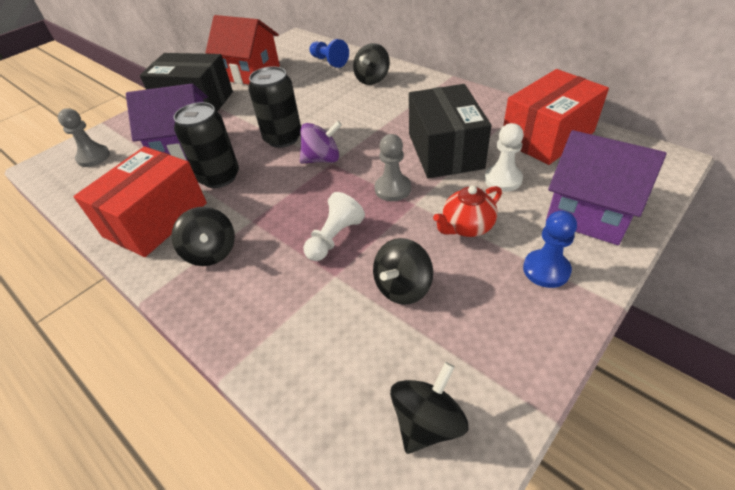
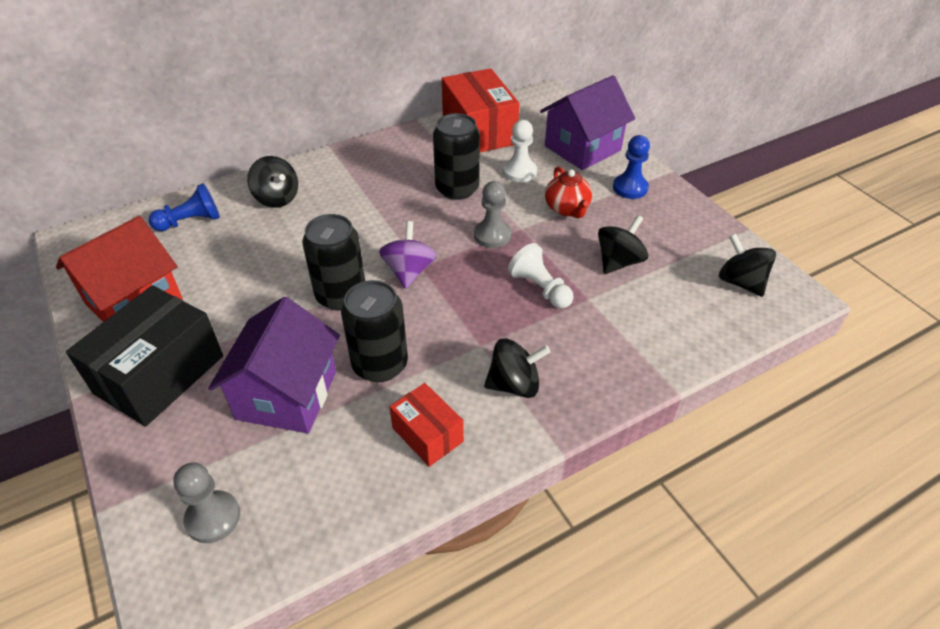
camera: 75 degrees left, 0 degrees up
red box [73,146,207,257] -> red box [389,383,464,467], size x0.55
black spinning top [373,238,433,305] -> black spinning top turned 105 degrees counterclockwise [598,215,648,274]
black box [409,84,491,178] -> black can [433,113,480,200]

